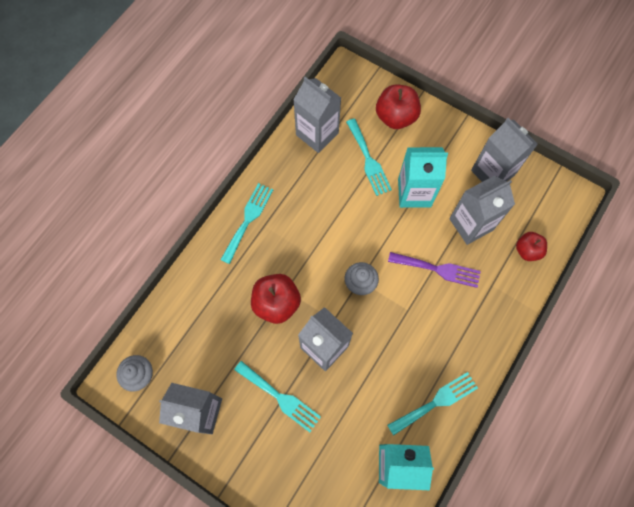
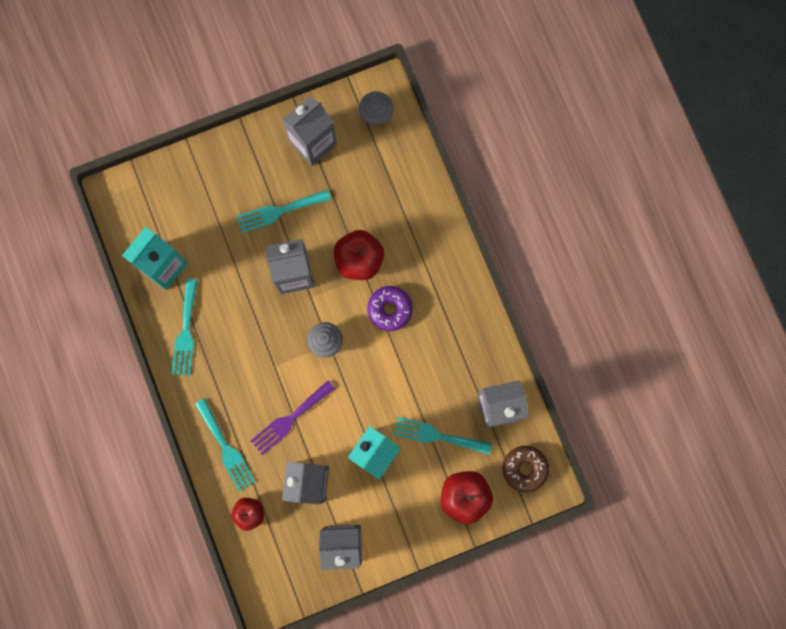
camera: 125 degrees right, 10 degrees up
turquoise fork [220,183,273,264] -> turquoise fork moved to [195,398,255,492]
none -> purple donut [367,286,413,331]
none -> brown donut [502,446,549,492]

